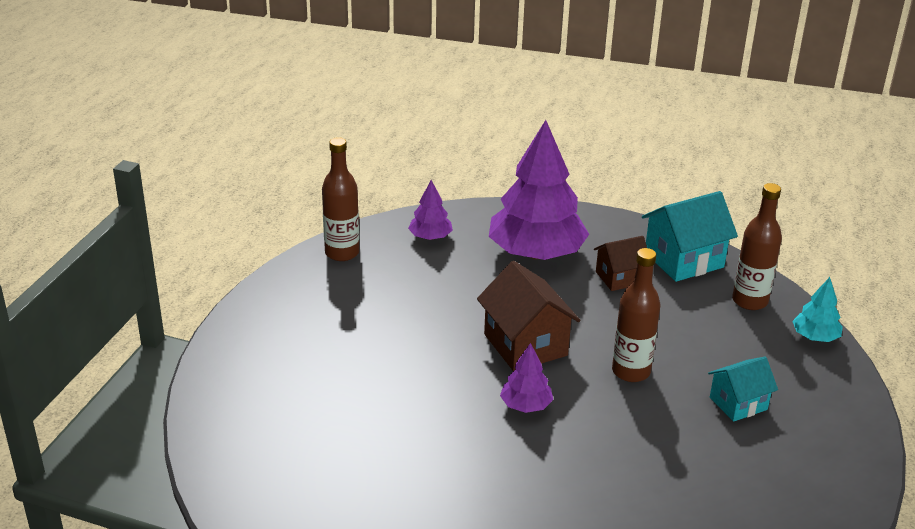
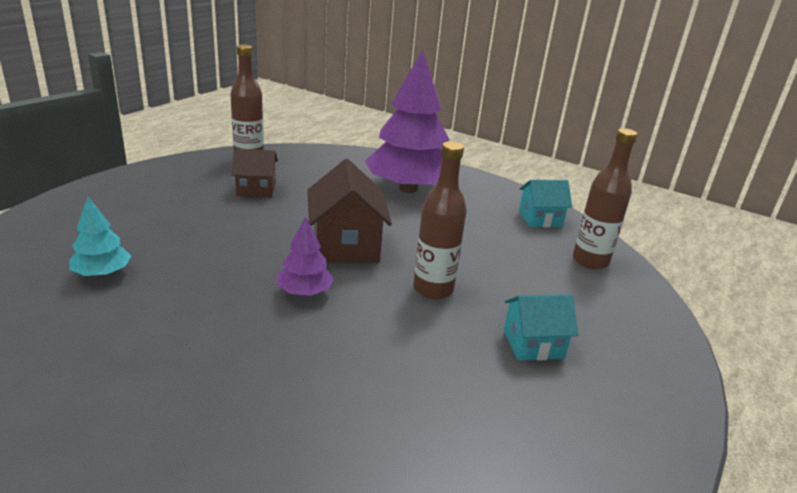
camera: 15 degrees right, 5 degrees down
purple tree [408,180,453,240] -> none
brown house [594,236,647,291] -> brown house moved to [232,148,278,197]
turquoise house [642,191,738,282] -> turquoise house [519,180,572,227], size x0.62
turquoise tree [792,277,843,342] -> turquoise tree moved to [69,197,131,277]

